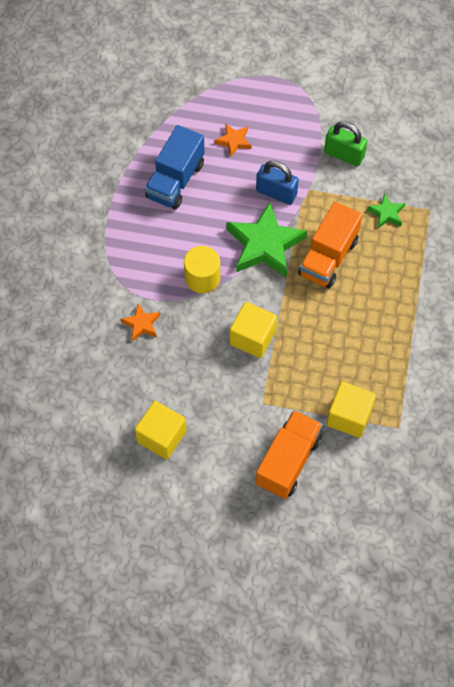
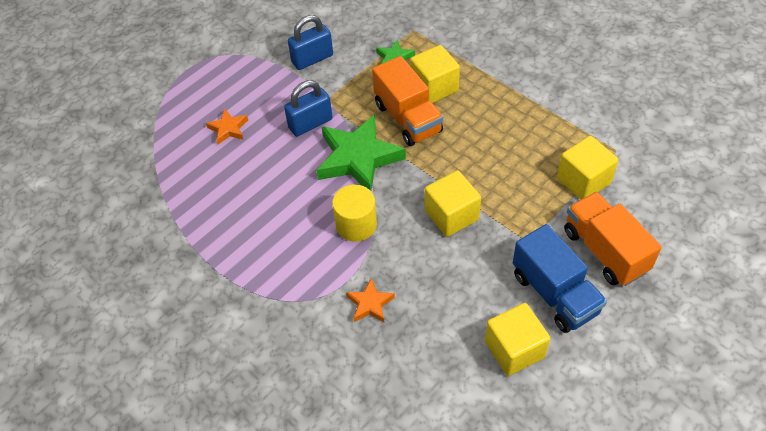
camera: 55 degrees left, 10 degrees down
blue truck [145,125,205,209] -> blue truck moved to [513,224,607,333]
green padlock [324,121,367,166] -> blue padlock [288,15,333,70]
none -> yellow cube [410,45,460,103]

